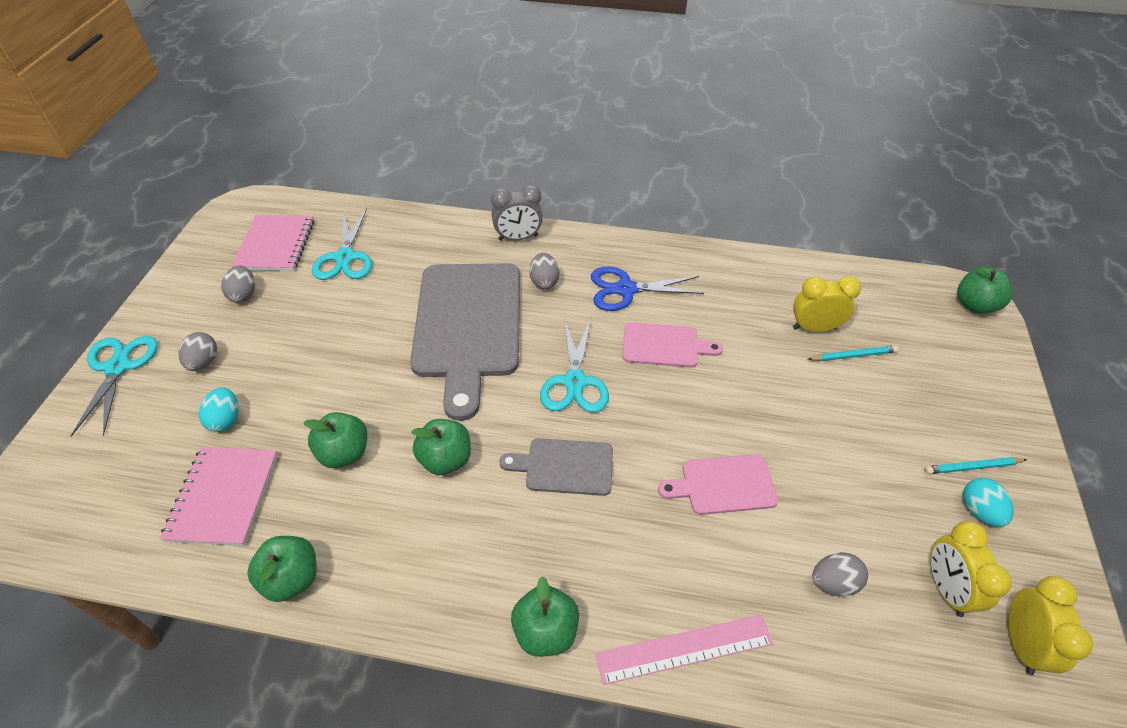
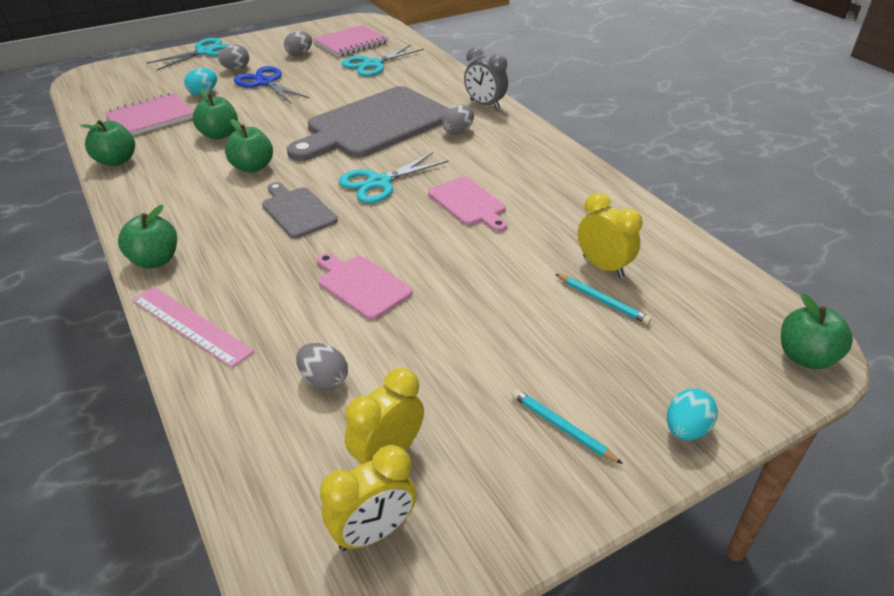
camera: 50 degrees right, 10 degrees down
blue scissors [591,267,704,311] -> blue scissors moved to [233,66,310,103]
turquoise egg [963,478,1014,527] -> turquoise egg moved to [667,389,718,440]

